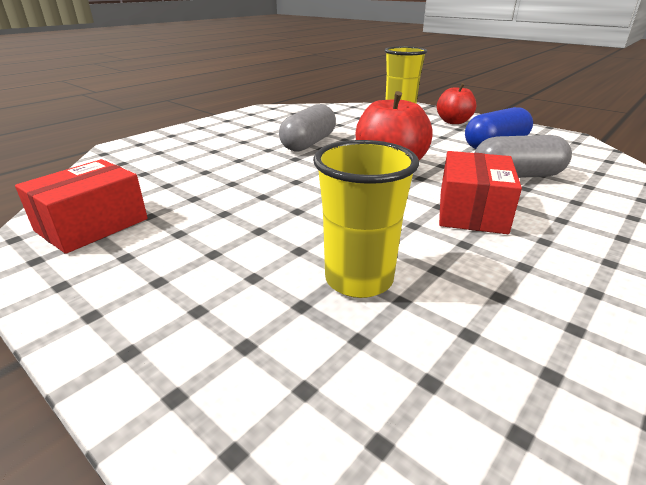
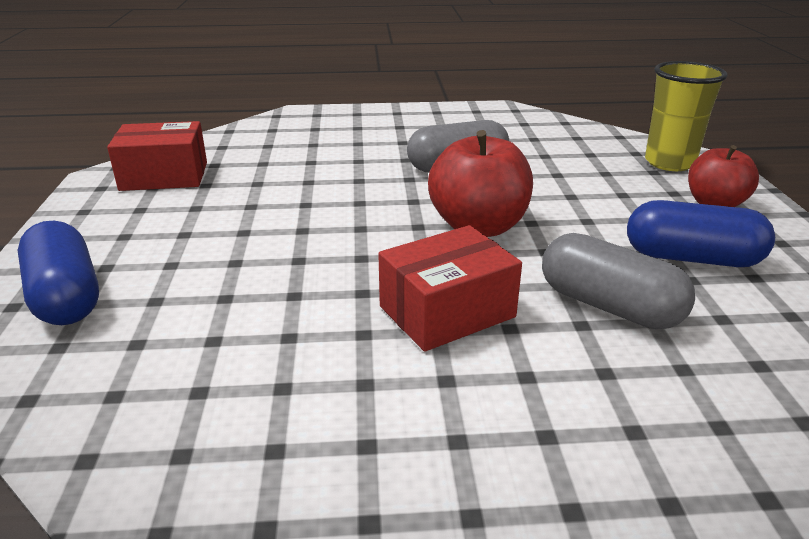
camera: 45 degrees right, 0 degrees up
yellow cup [313,140,419,298] -> none
none -> blue capsule [18,221,99,325]

